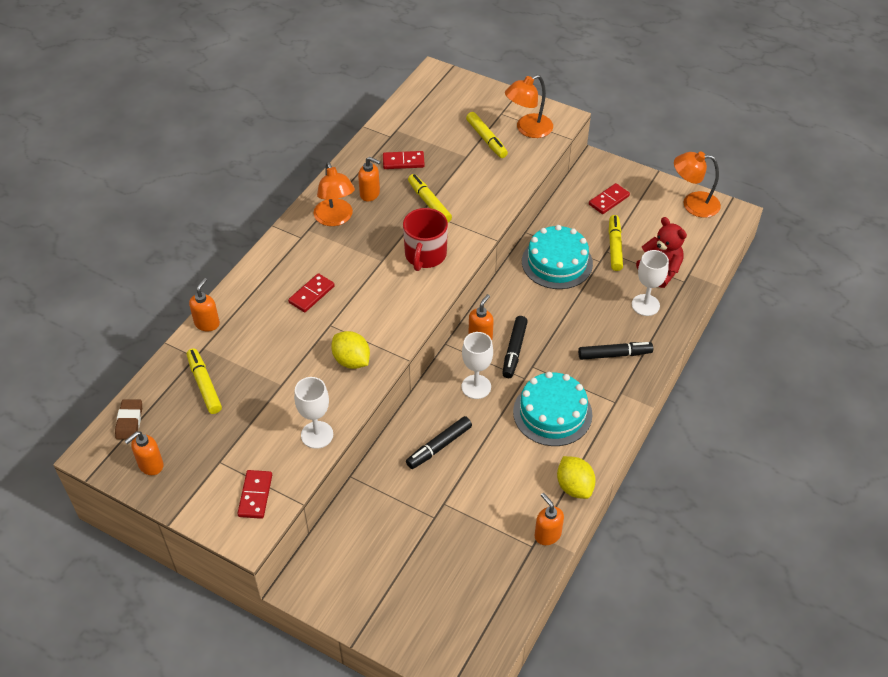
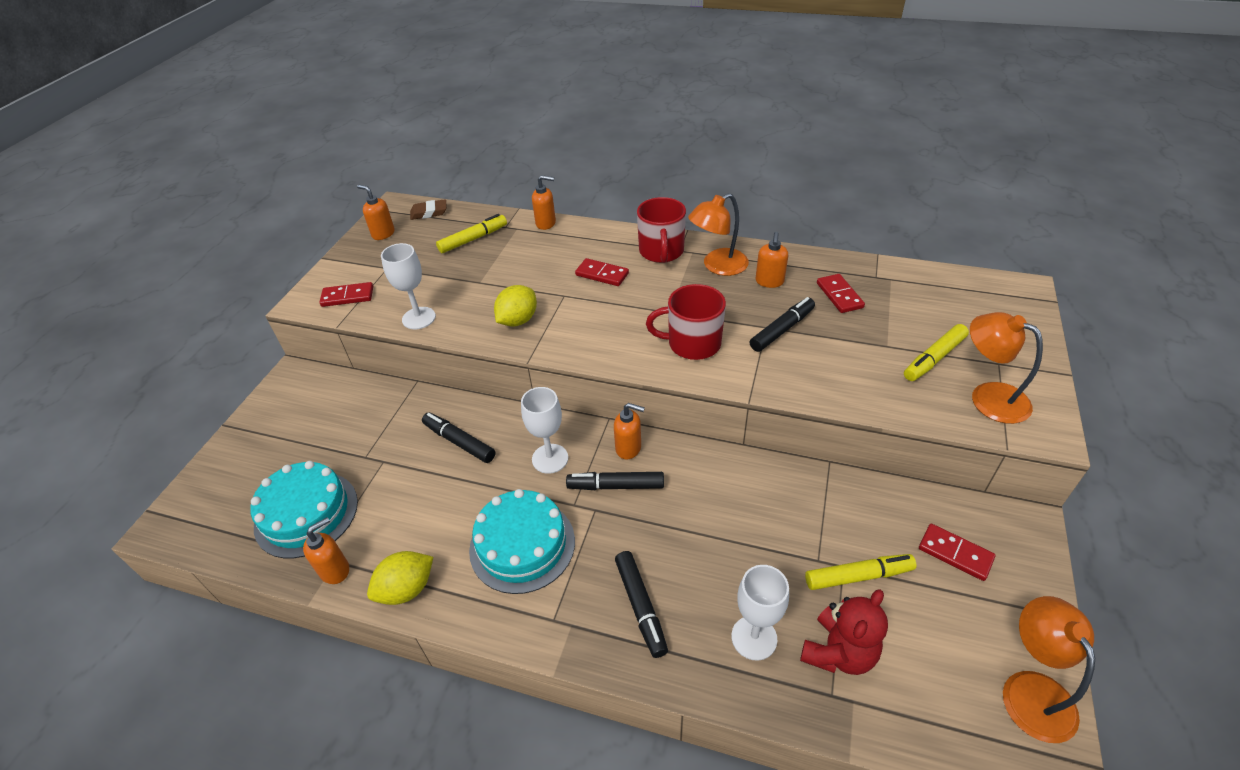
camera: 80 degrees right, 5 degrees down
yellow marker [408,174,452,222] -> black marker [750,297,815,352]
turquoise cake [522,225,593,289] -> turquoise cake moved to [251,461,358,558]
none -> red mug [637,197,686,263]

